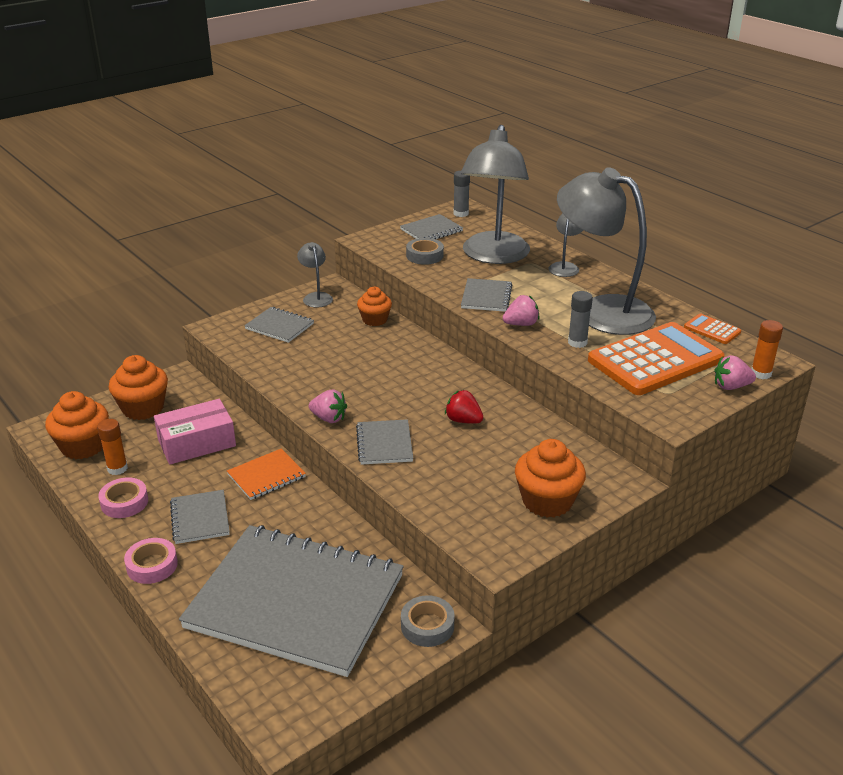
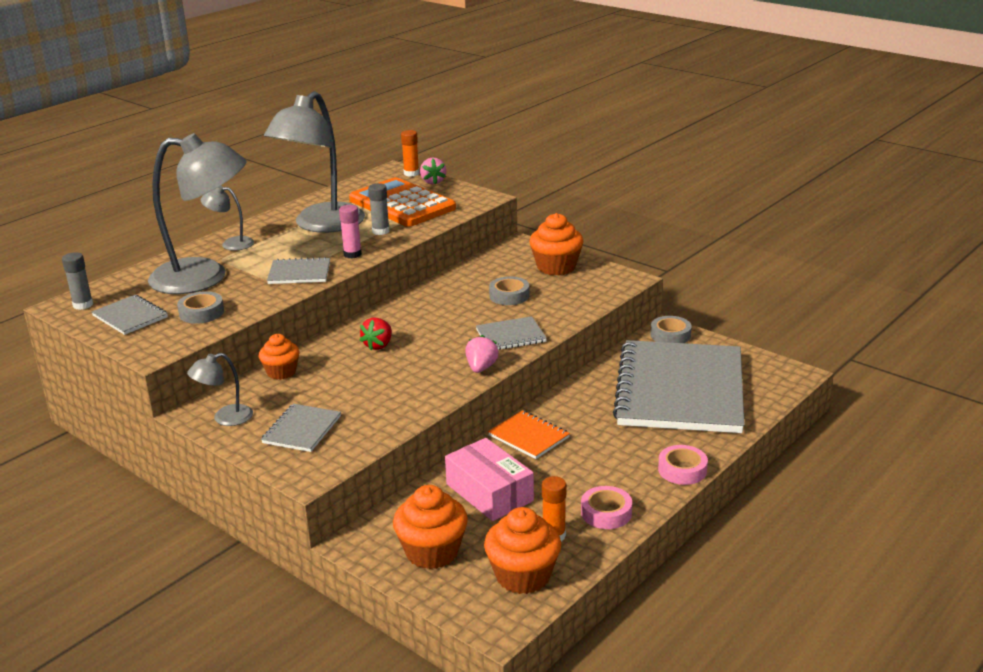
camera: 100 degrees left, 5 degrees down
grey notebook [170,490,230,544] -> none
red strawberry [445,390,484,424] -> red strawberry moved to [360,318,392,350]
pink strawberry [503,295,540,326] -> pink glue stick [339,205,362,259]
orange calculator [684,314,741,344] -> none
none -> grey tape [489,276,529,305]

